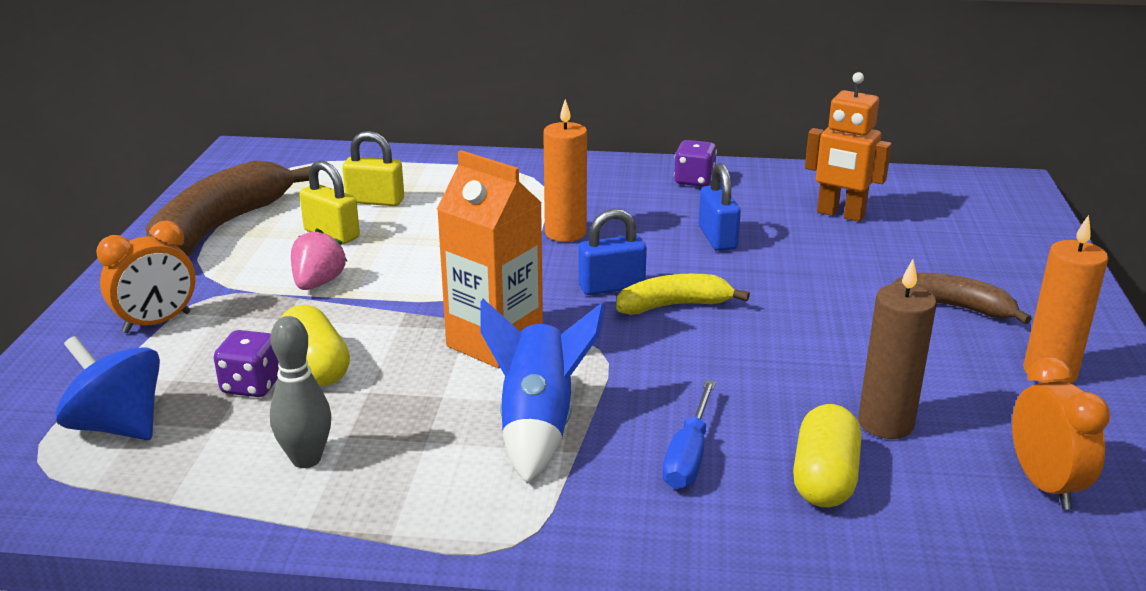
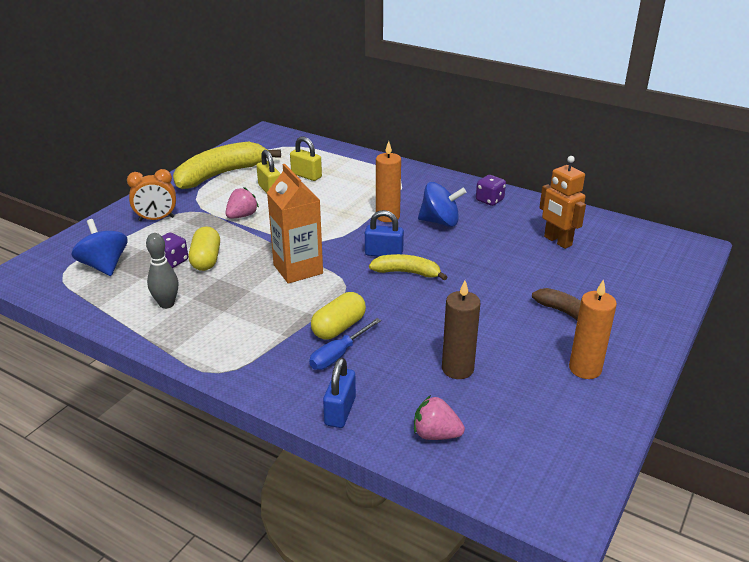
camera: 25 degrees right, 5 degrees up
brown banana [145,160,311,256] -> yellow banana [173,141,281,189]
blue rocket [480,299,605,483] -> none
blue padlock [699,163,741,251] -> blue padlock moved to [323,358,356,428]
yellow capsule [793,404,861,508] -> yellow capsule moved to [311,292,366,339]
orange clock [1012,357,1110,510] -> none
none -> pink strawberry [414,395,465,440]
none -> blue spinning top [418,182,466,227]

